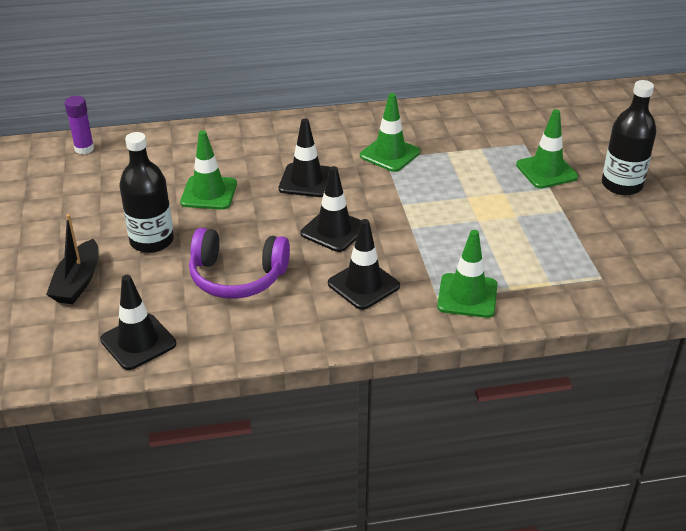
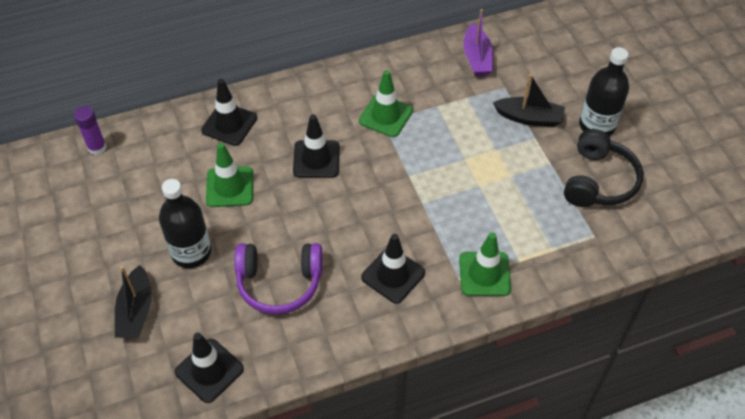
camera: 10 degrees left, 15 degrees up
black traffic cone [300,166,361,252] -> black traffic cone moved to [201,79,257,146]
green traffic cone [516,109,578,189] -> black boat [493,74,565,127]
none -> purple boat [463,9,493,76]
none -> black headphones [564,129,643,207]

